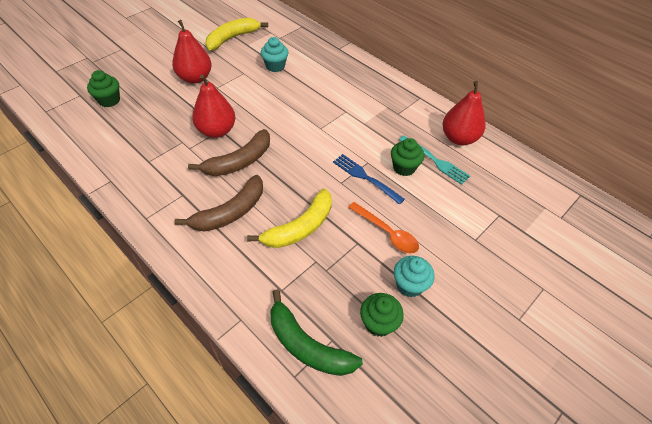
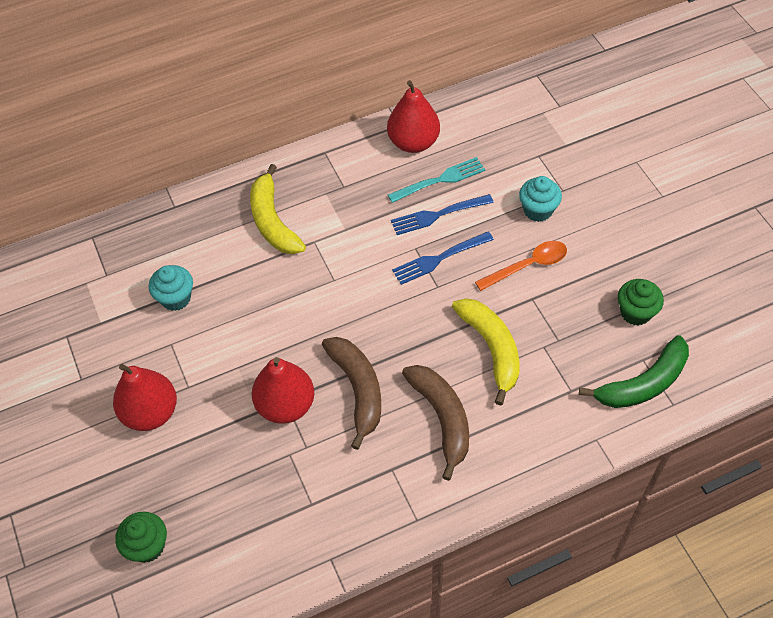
camera: 65 degrees left, 5 degrees up
yellow banana [205,17,268,50] -> yellow banana moved to [250,164,306,254]
green cupcake [391,138,424,176] -> blue fork [391,194,494,235]
turquoise cupcake [394,256,435,297] -> turquoise cupcake moved to [519,176,562,222]

